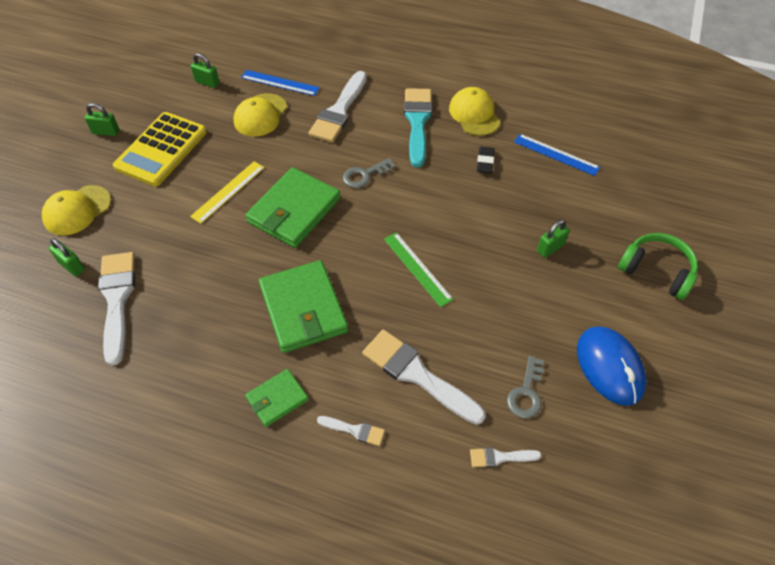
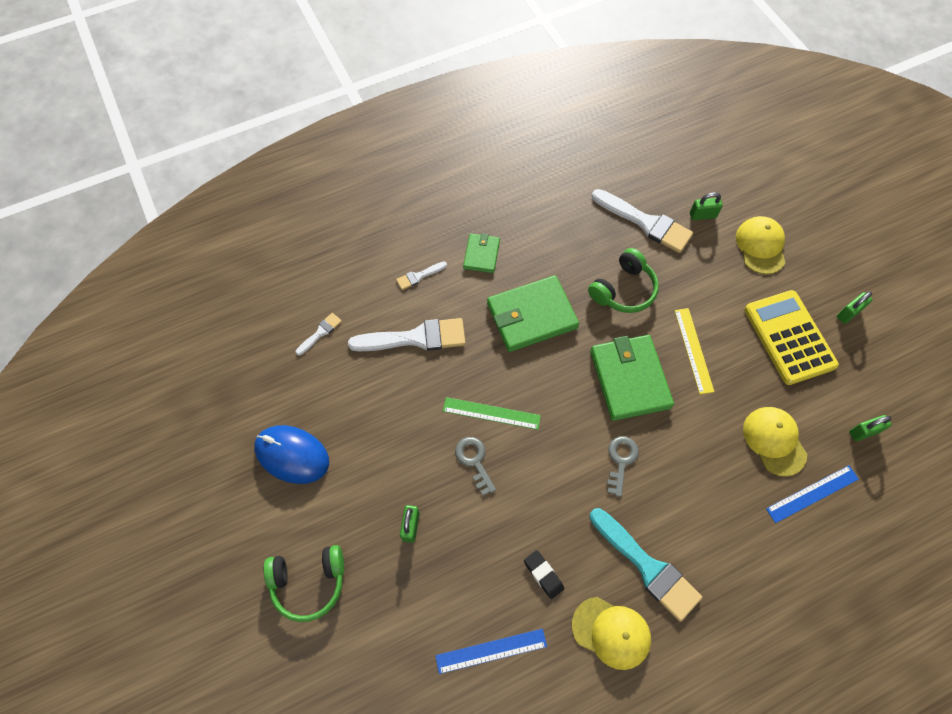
camera: 135 degrees right, 10 degrees up
green wallet [259,260,348,353] -> green wallet turned 45 degrees counterclockwise [487,275,579,352]
white brush [308,71,367,143] -> none
grey key [507,356,544,418] -> grey key moved to [455,437,496,495]
none -> green headphones [588,248,659,313]

